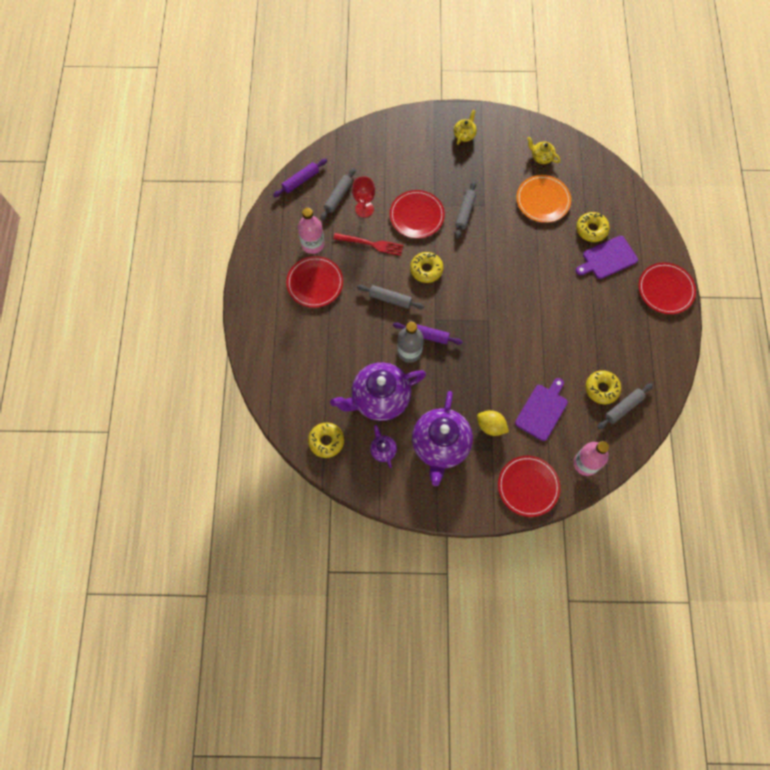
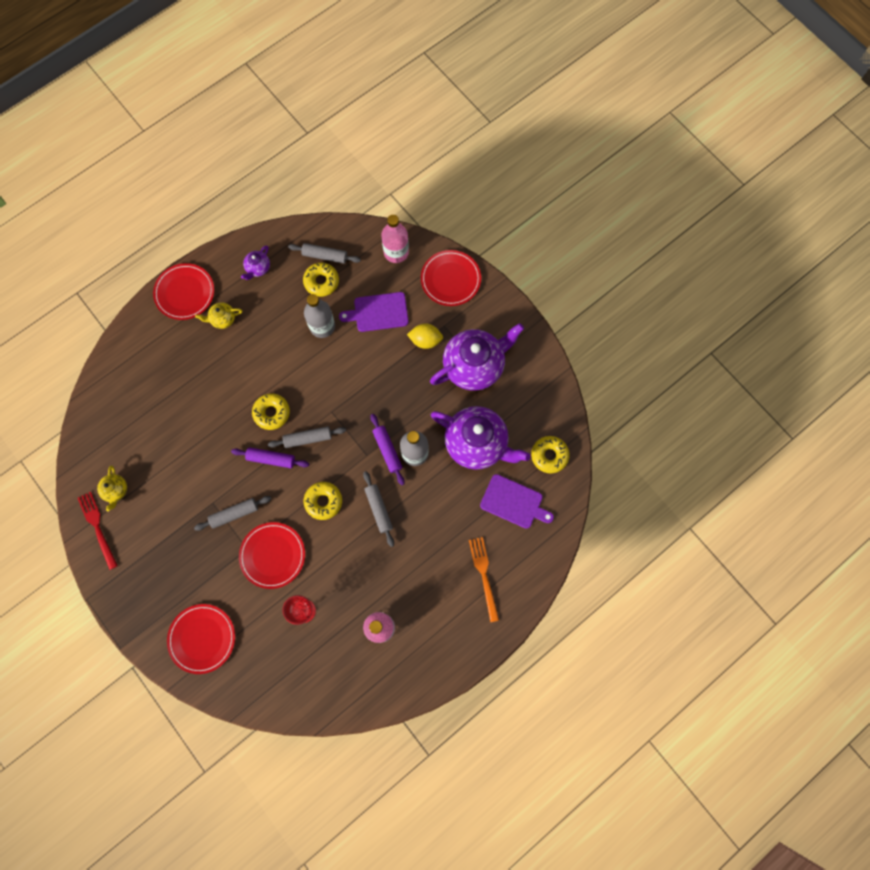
camera: 130 degrees left, 5 degrees up
purple rolling pin [273,158,327,197] -> purple rolling pin moved to [231,447,309,468]
red plate [286,256,343,308] -> red plate moved to [167,604,235,674]
grey rolling pin [320,168,356,221] -> grey rolling pin moved to [268,426,346,448]
red fork [333,233,404,256] -> red fork moved to [78,492,118,570]
purple teapot [370,425,397,468] -> purple teapot moved to [241,245,270,280]
yellow teapot [454,110,477,145] -> yellow teapot moved to [195,302,242,329]
yellow lemon [477,410,509,436] -> yellow lemon turned 75 degrees counterclockwise [407,324,443,349]
orange plate [516,175,571,223] -> none
yellow donut [576,212,610,242] -> yellow donut moved to [252,393,290,430]
purple cutting board [576,236,638,279] -> purple cutting board moved to [480,474,554,529]
none -> grey bottle [304,294,335,338]
none -> orange fork [469,537,499,622]

